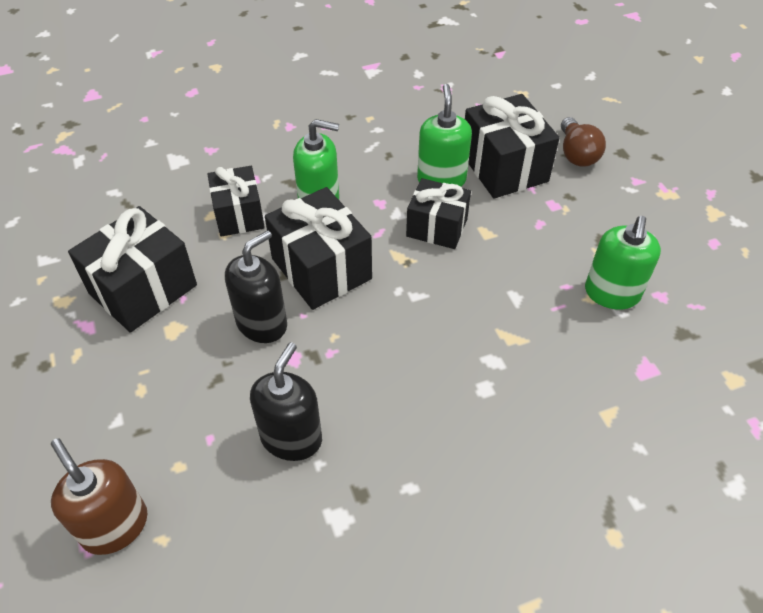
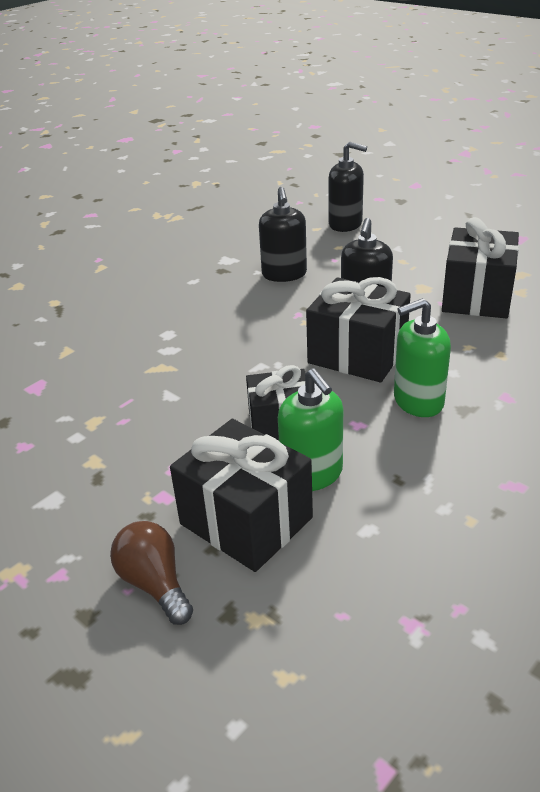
camera: 155 degrees right, 15 degrees down
brown soap dispenser [51,438,147,555] -> black soap dispenser [328,142,367,232]
black gift [207,166,265,237] -> none
green soap dispenser [585,216,661,310] -> none

